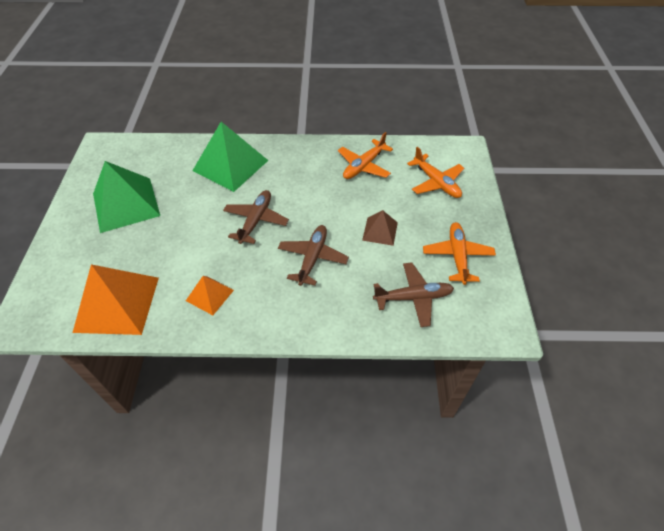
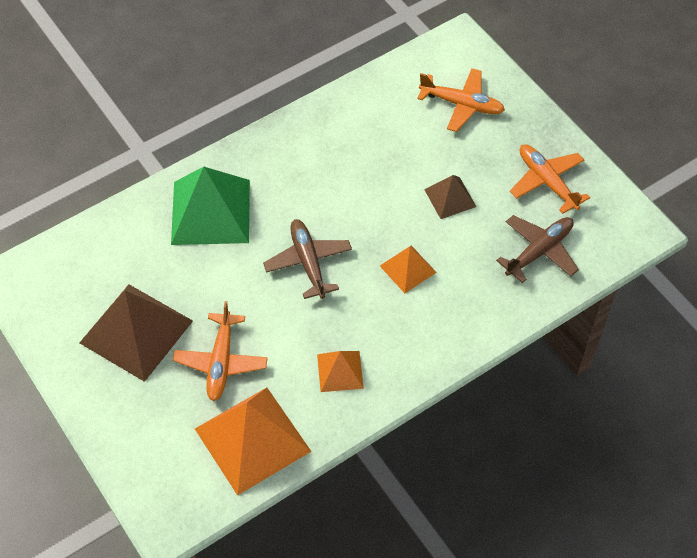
camera: 35 degrees left, 5 degrees up
green pyramid [93,161,160,233] -> brown pyramid [80,284,193,382]
brown plane [278,225,349,286] -> orange pyramid [380,245,437,293]
orange plane [338,132,393,179] -> orange plane moved to [173,301,268,401]

